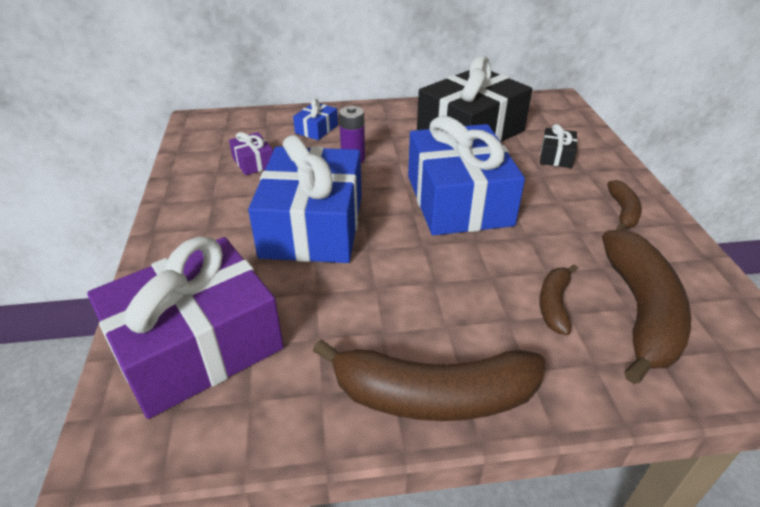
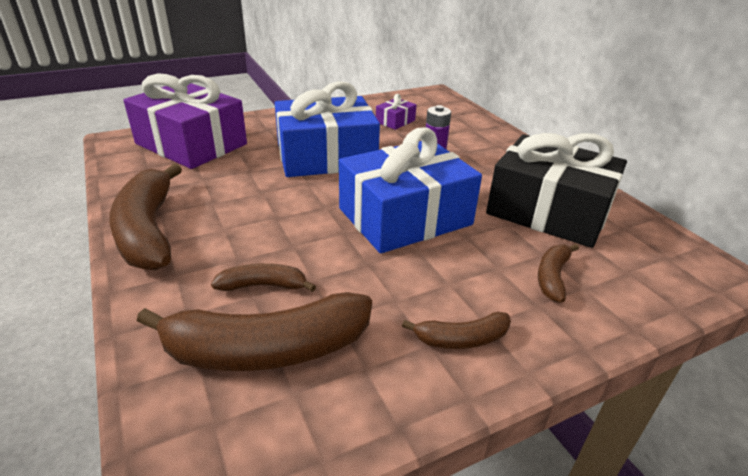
camera: 70 degrees right, 5 degrees down
blue gift [293,99,338,140] -> none
black gift [540,124,577,168] -> brown banana [538,244,579,303]

